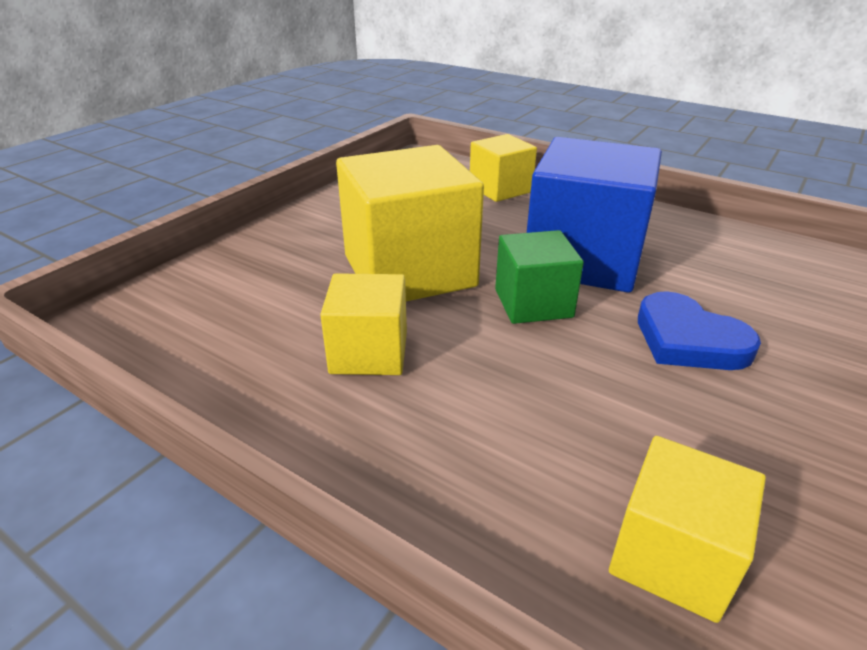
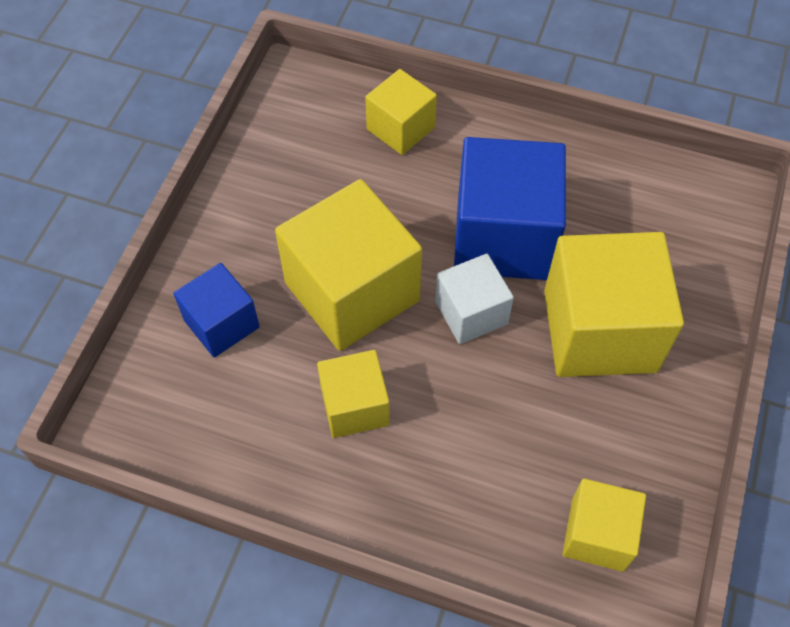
camera: 15 degrees left, 25 degrees up
green cube [495,230,584,324] -> white cube [435,254,514,344]
blue heart [638,291,761,370] -> yellow cube [544,232,684,377]
none -> blue cube [173,263,260,357]

